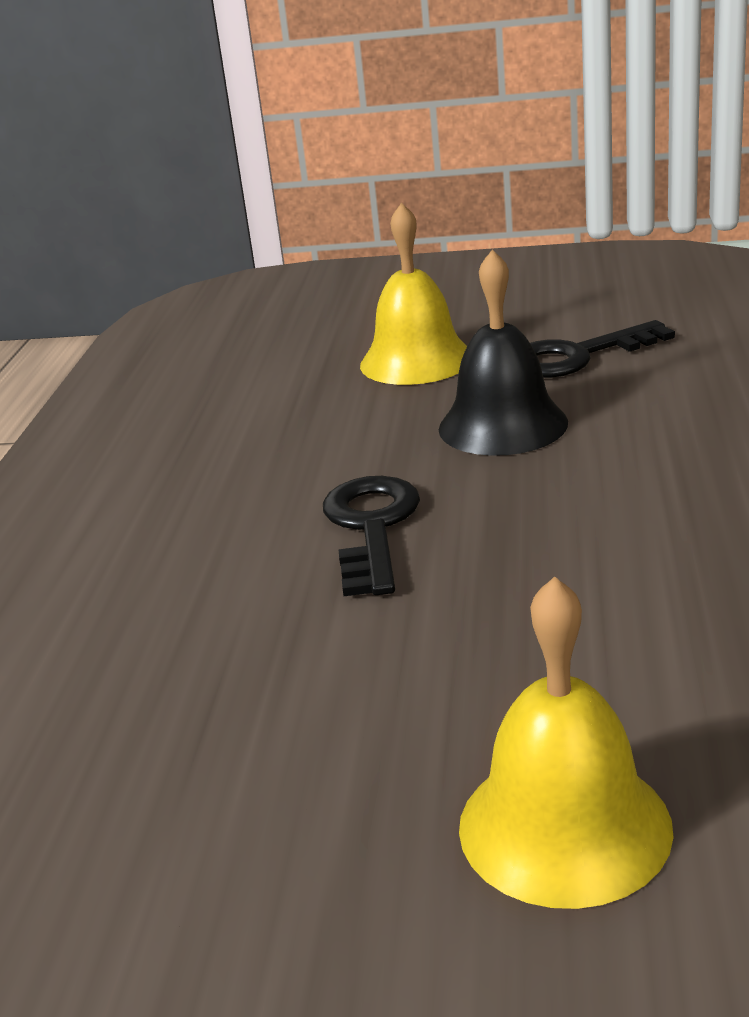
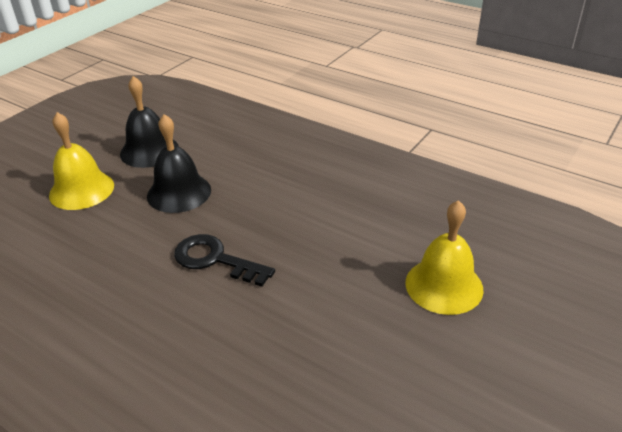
camera: 65 degrees left, 10 degrees up
black key [530,320,675,378] -> black bell [120,76,179,168]

